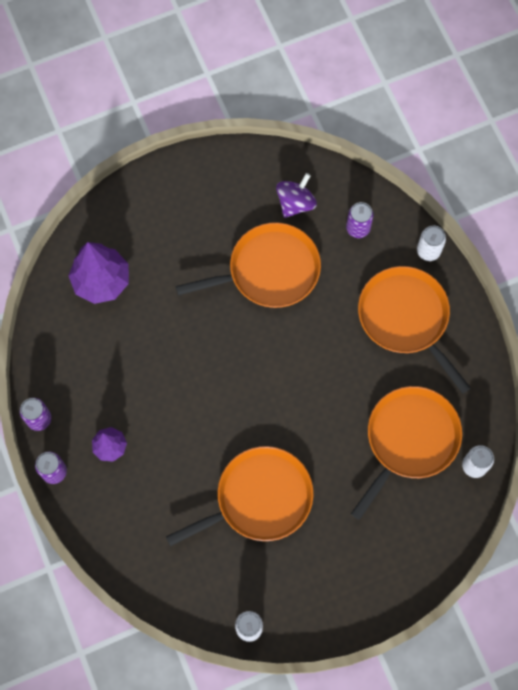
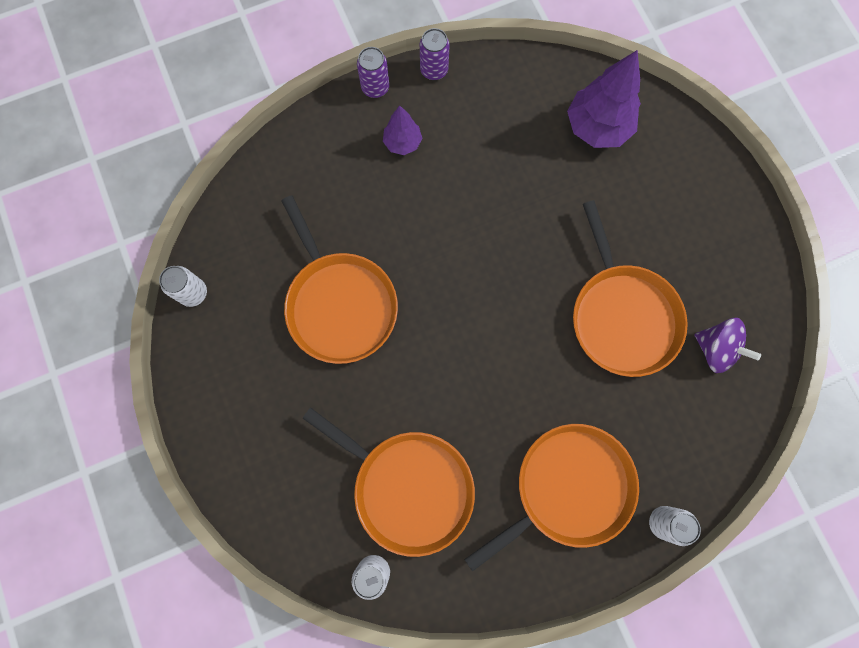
camera: 90 degrees right, 5 degrees up
purple can [346,202,374,238] -> none

